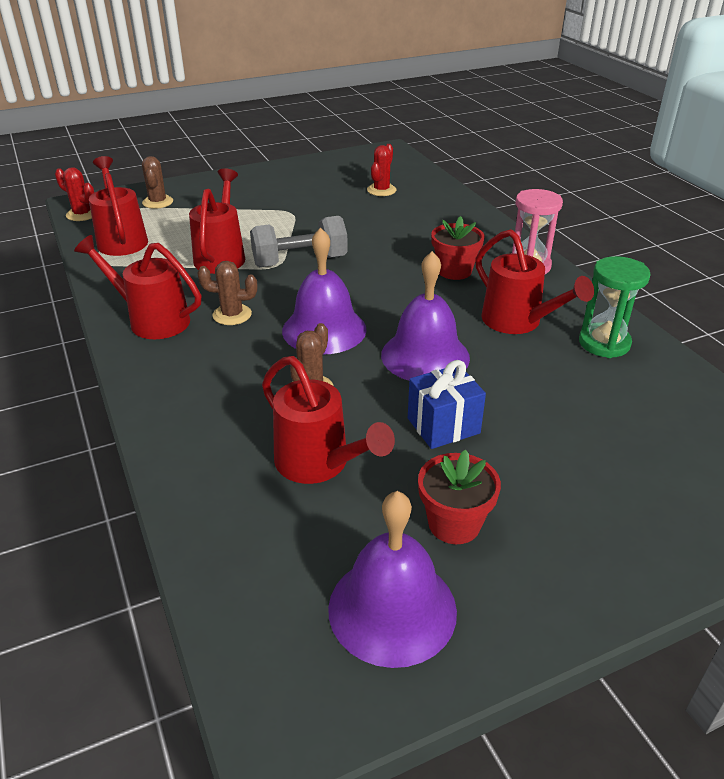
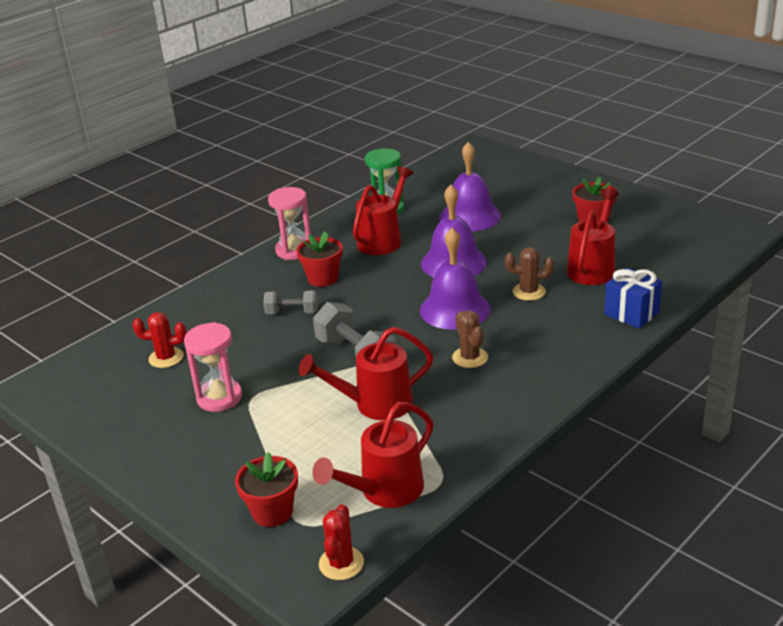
camera: 110 degrees left, 5 degrees down
red watering can [74,235,201,339] -> none
brown cactus [142,156,173,209] -> red flower pot [235,452,298,527]
purple bell [328,491,457,668] -> purple bell moved to [439,142,501,232]
blue gift [408,360,486,449] -> blue gift moved to [604,268,662,329]
none -> pink hourglass [184,322,242,412]
none -> grey dumbbell [263,290,318,314]

